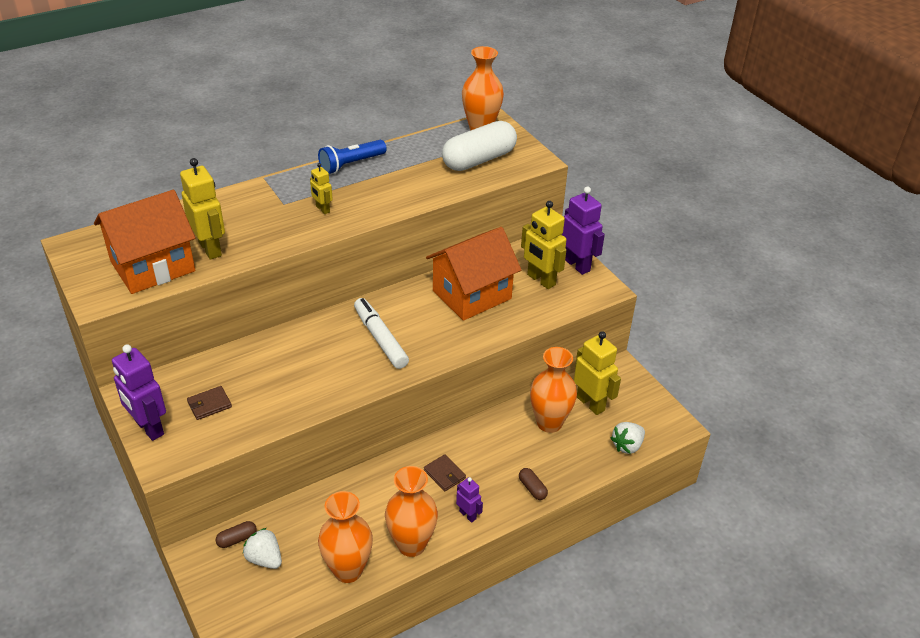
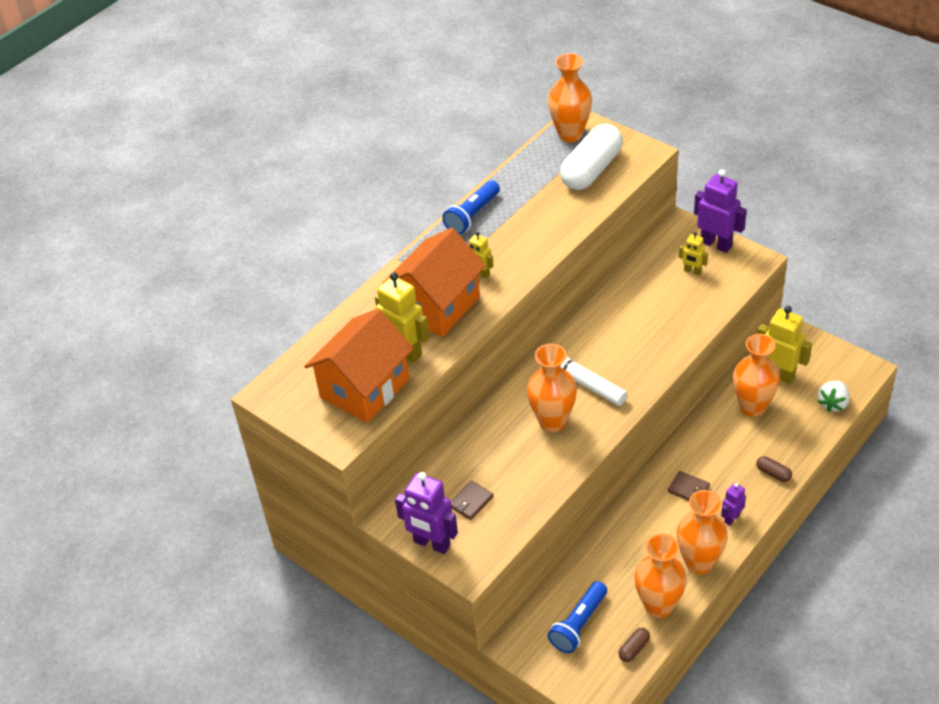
camera: 15 degrees left, 5 degrees up
brown capsule [216,521,257,548] -> brown capsule moved to [618,628,650,662]
white strawberry [243,528,282,569] -> blue flashlight [548,581,607,653]
orange house [426,227,521,321] -> orange house moved to [382,228,486,337]
purple robot [456,477,483,523] -> purple robot turned 75 degrees counterclockwise [721,483,746,526]
yellow robot [521,201,566,289] -> yellow robot [679,232,708,275], size x0.54
none -> orange vase [527,344,577,432]

